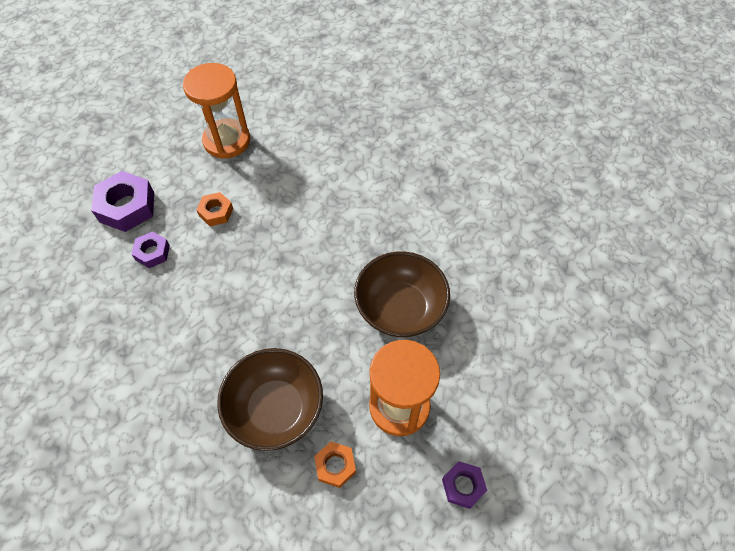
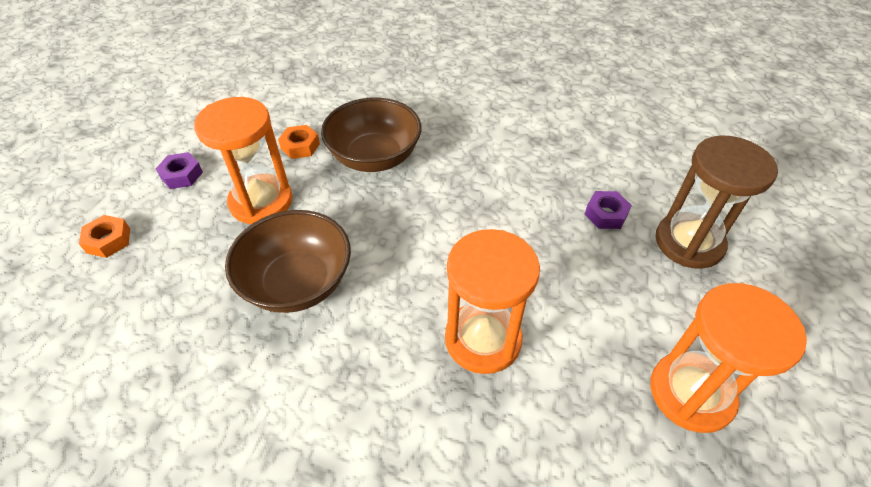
camera: 150 degrees right, 10 degrees down
purple nut [91,171,154,232] -> brown hourglass [655,136,778,269]
orange nut [196,192,233,226] -> orange nut moved to [79,215,130,258]
none -> orange hourglass [445,229,540,374]

